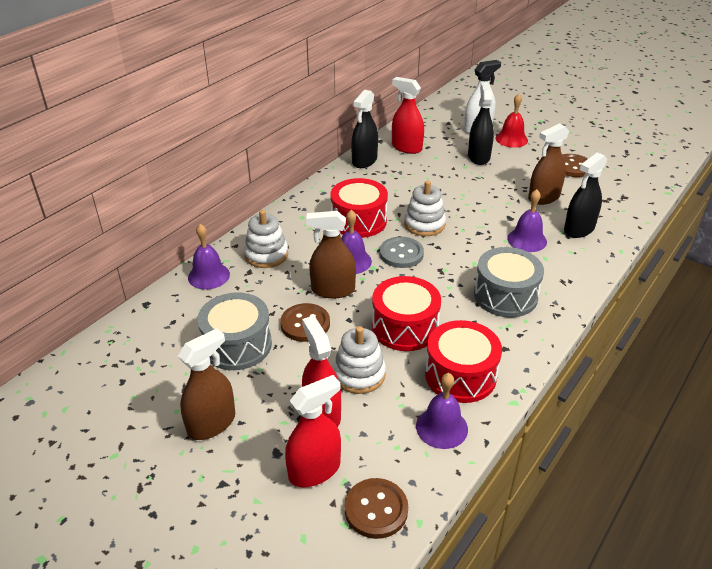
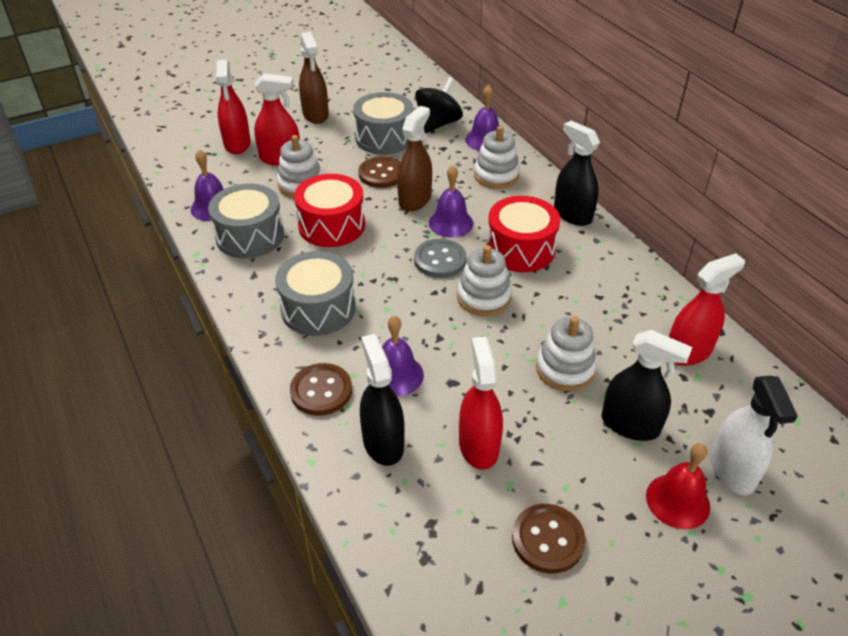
camera: 115 degrees right, 5 degrees up
brown button [345,478,408,539] -> brown button moved to [290,363,352,416]
black spray bottle [351,90,378,168] -> black spray bottle moved to [554,121,600,226]
red drum [425,320,502,403] -> grey drum [208,184,284,258]
brown spray bottle [528,123,569,205] -> red spray bottle [459,337,503,470]
none -> black spinning top [415,77,463,133]
none -> white stacking toy [536,316,597,391]

